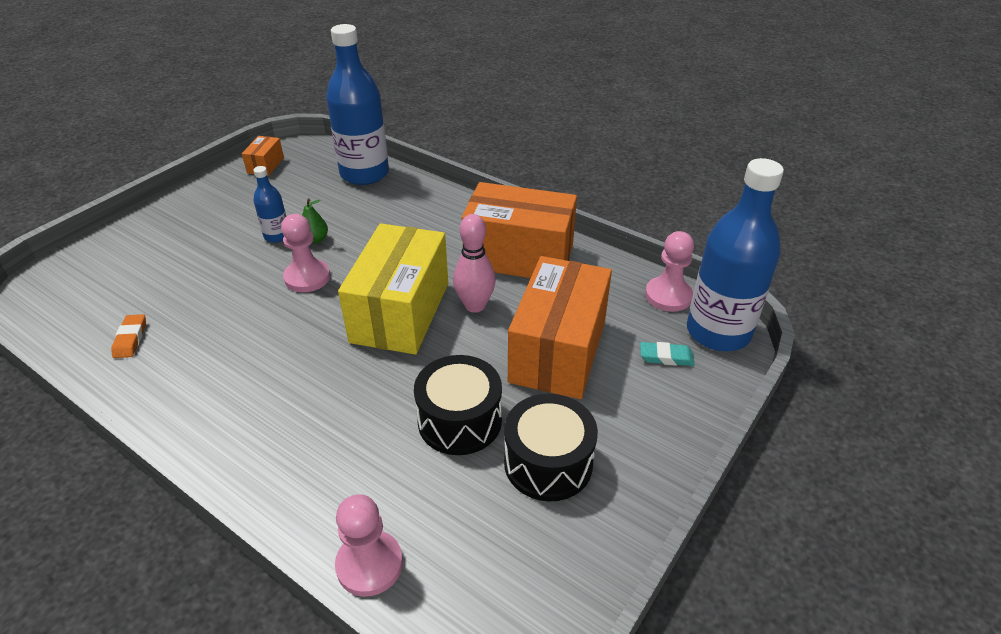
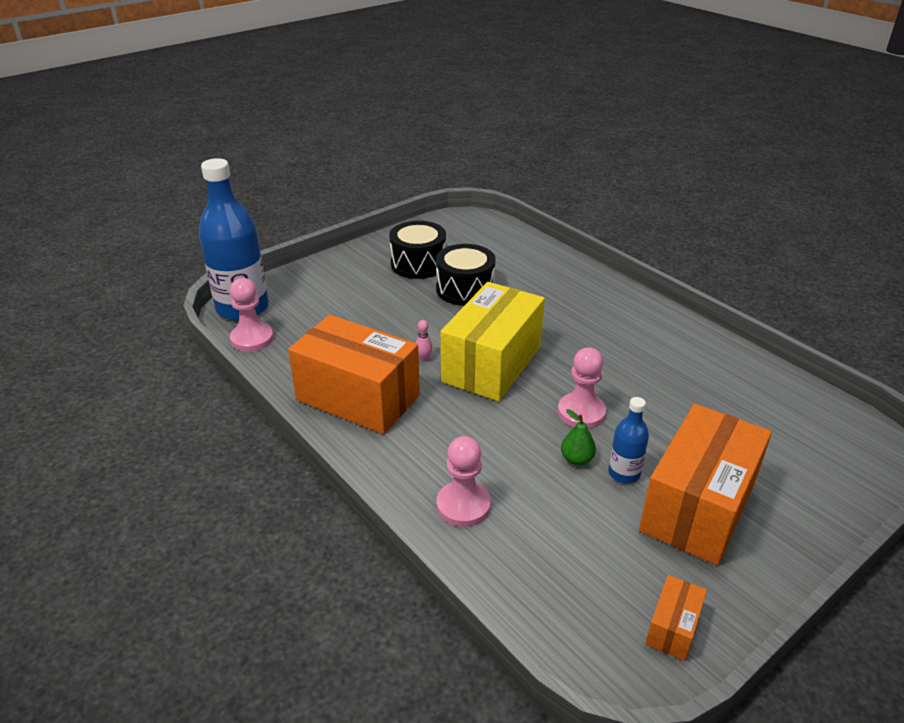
camera: 165 degrees left, 5 degrees down
orange eraser [111,314,146,358] -> none
blue bottle [326,24,389,185] -> none
pink pawn [335,494,403,597] -> pink pawn moved to [437,436,491,527]
pink bowling pin [453,214,496,313] -> pink bowling pin [416,320,433,361], size x0.46
orange box [508,256,612,399] -> orange box moved to [639,404,772,565]
turquoise eraser [640,342,694,366] -> none

